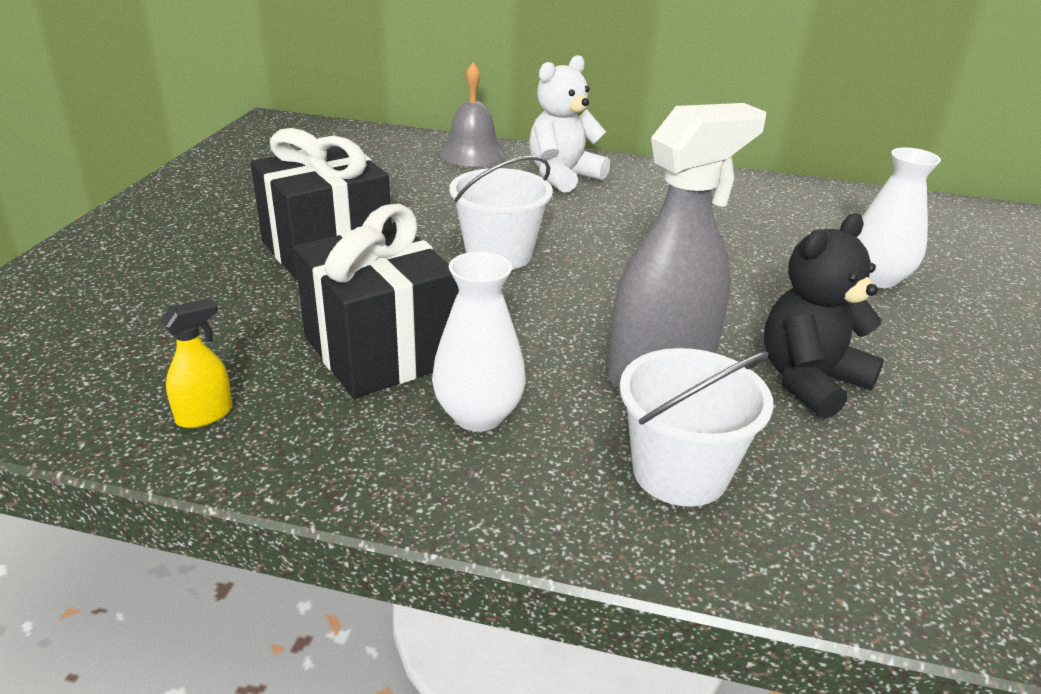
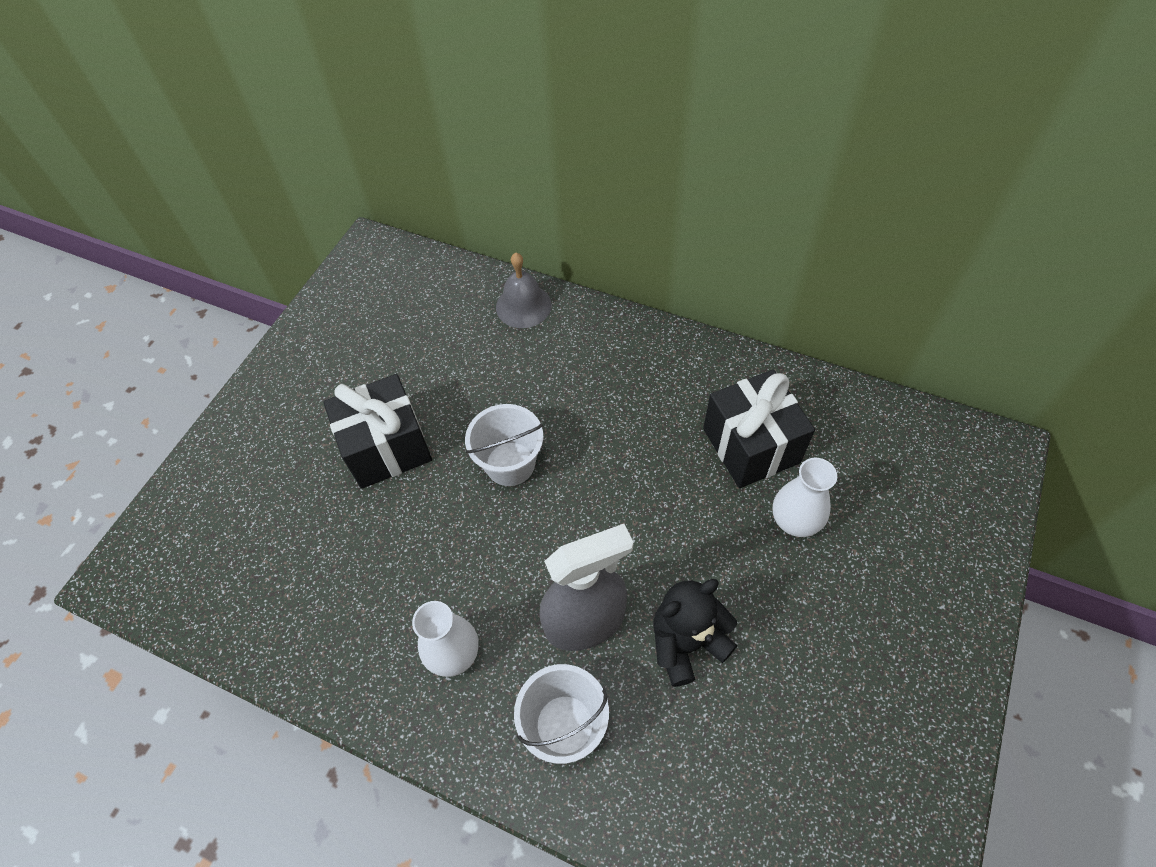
camera: 15 degrees right, 25 degrees up
yellow spray bottle [161,298,233,428] -> none
black gift [294,204,458,398] -> black gift moved to [703,370,815,488]
white teddy bear [529,55,610,193] -> none

